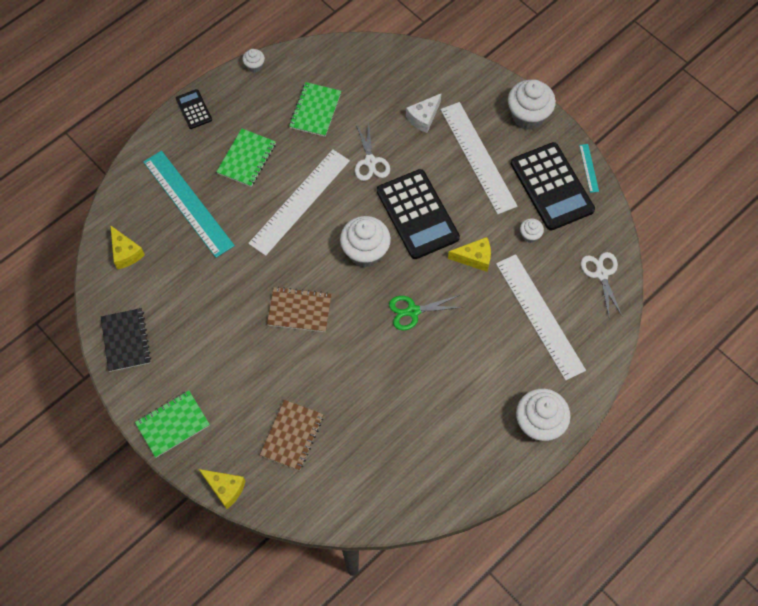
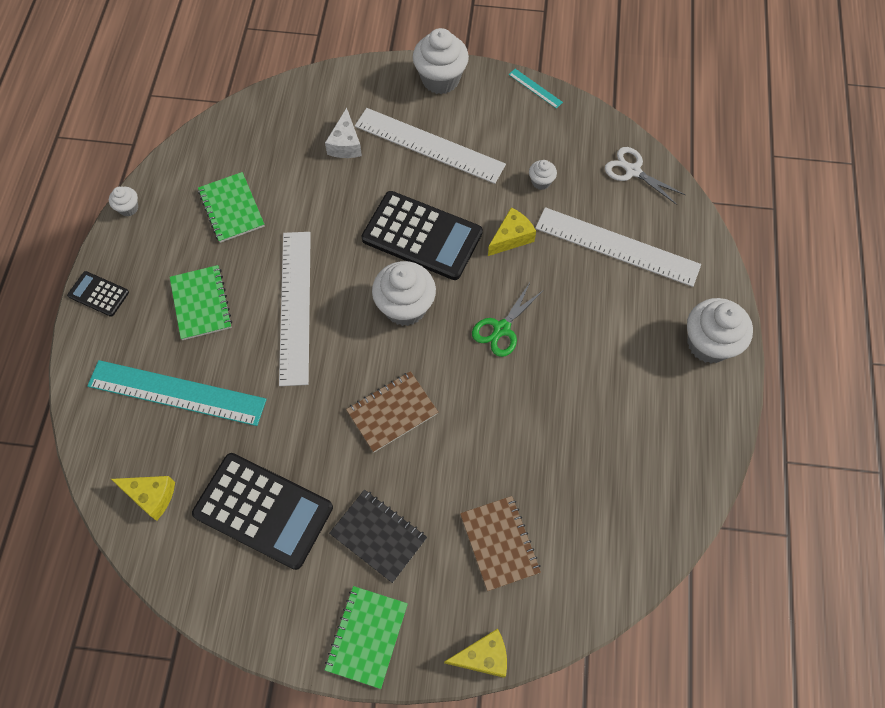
camera: 40 degrees left, 0 degrees up
black notebook [101,308,151,372] -> black notebook moved to [329,490,427,583]
white scissors [355,122,390,181] -> none
black calculator [511,142,595,231] -> black calculator moved to [192,453,333,570]

